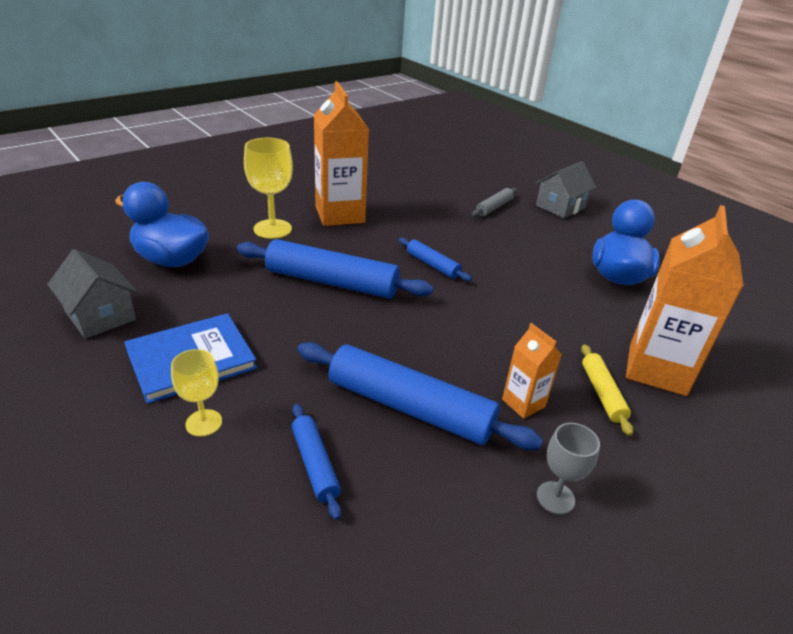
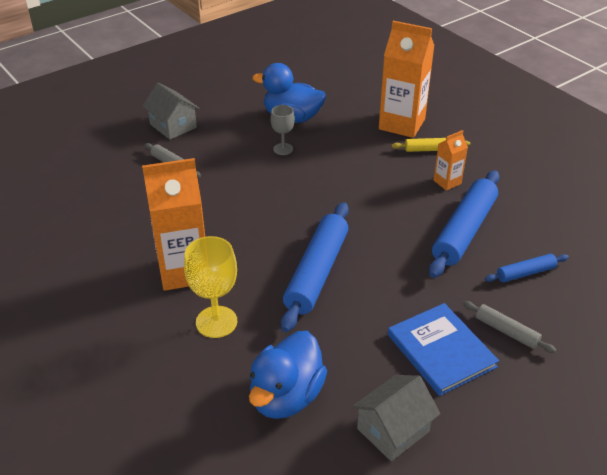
camera: 85 degrees left, 5 degrees up
yellow goblet [171,349,222,436] -> grey rolling pin [463,301,556,353]
blue rolling pin [399,238,472,281] -> none
grey goblet [537,423,600,514] -> grey goblet moved to [271,105,295,155]

